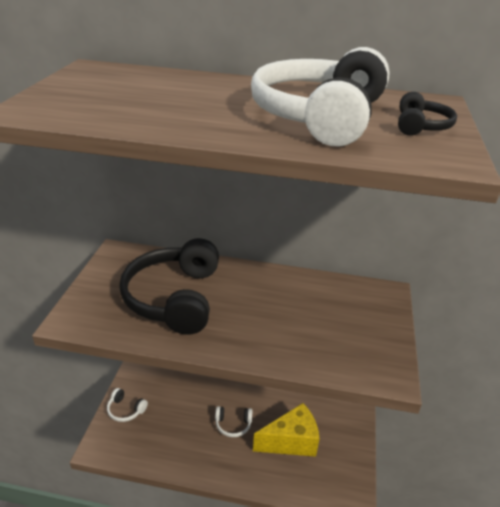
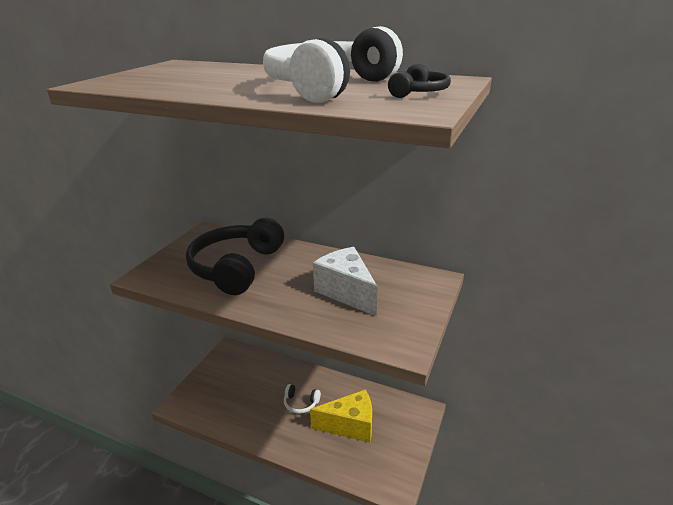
camera: 15 degrees right, 5 degrees down
white headphones [107,388,148,422] -> none
none -> white cheese [313,247,378,316]

